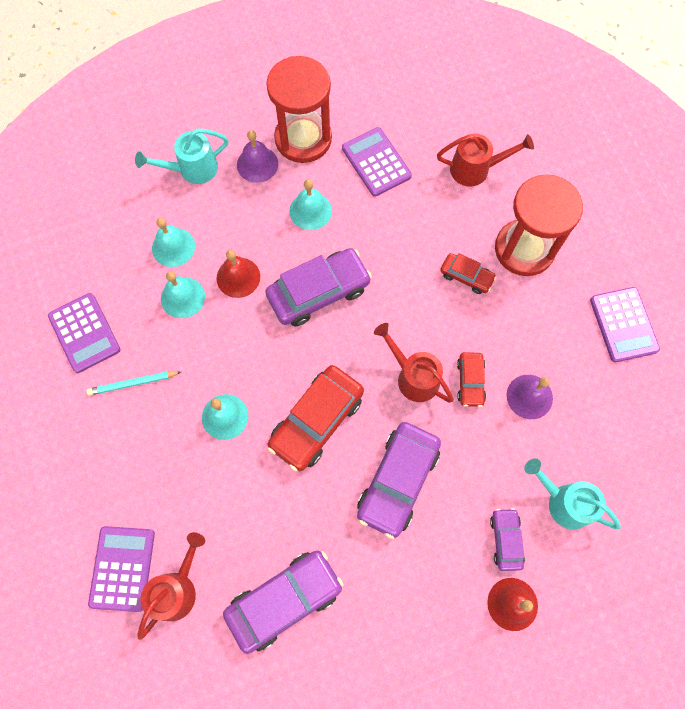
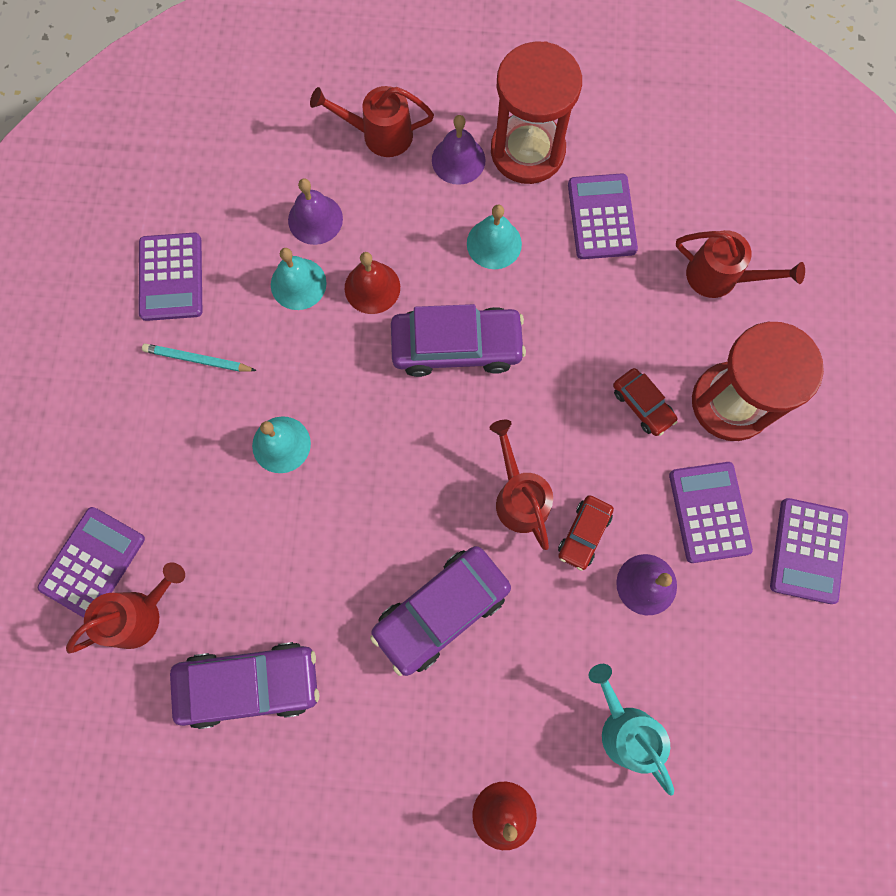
camera: 25 degrees right, 5 degrees up
turquoise watering can [135,129,229,184] -> red watering can [310,86,434,157]
turquoise bell [152,218,195,267] -> purple bell [288,178,343,245]
red car [267,365,364,471] -> none
purple car [490,508,525,571] -> none
none -> purple calculator [669,462,753,563]

